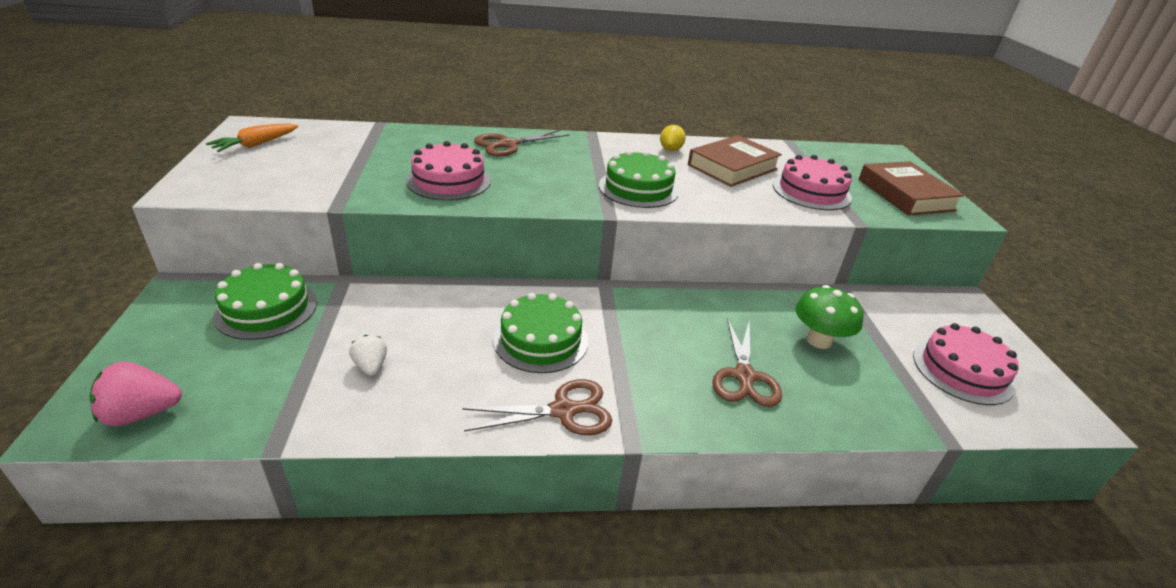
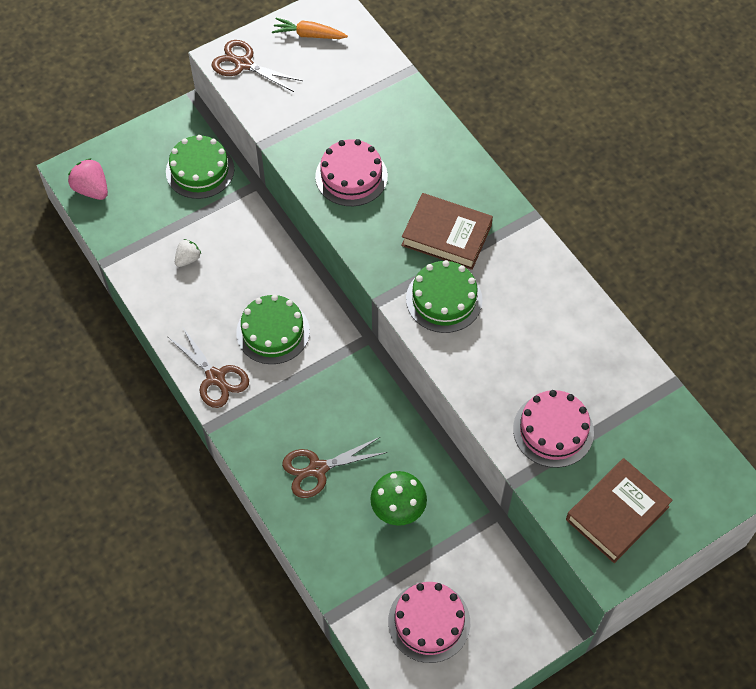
camera: 65 degrees right, 25 degrees up
brown scissors [474,130,569,156] -> brown scissors moved to [211,40,303,92]
yellow lemon [660,125,686,151] -> none
brown book [688,135,782,187] -> brown book moved to [401,193,493,270]

